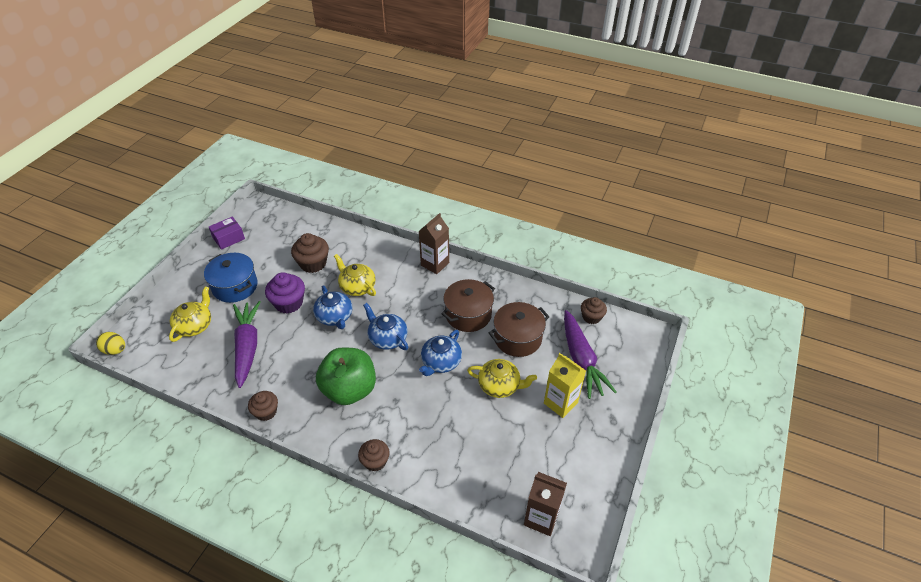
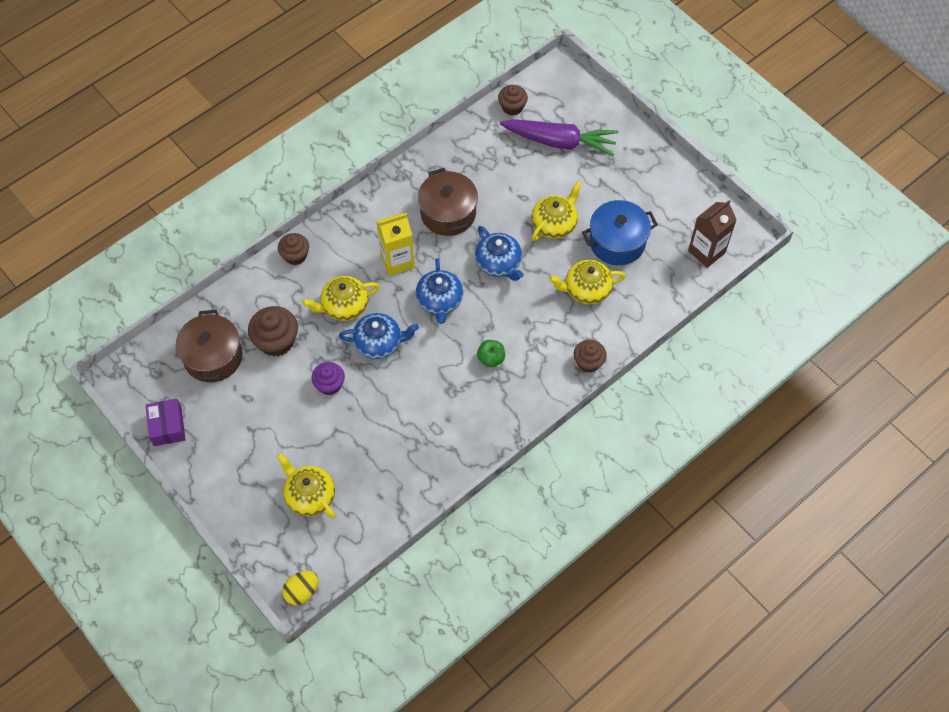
camera: 65 degrees left, 15 degrees up
blue pot [204,253,258,303] -> blue pot moved to [582,200,658,265]
purple carrot [233,301,261,388] -> none
brown cupcake [248,391,278,421] -> brown cupcake moved to [278,233,309,265]
purple cupcake [265,272,305,314] -> purple cupcake [311,362,345,395], size x0.66
green apple [316,348,376,405] -> green apple [477,340,505,367], size x0.42
blue teapot [363,303,408,350] -> blue teapot turned 75 degrees counterclockwise [416,258,463,324]
brown carton [419,213,449,274] -> none
brown pot [489,302,549,357] -> brown pot moved to [176,310,242,382]
yellow carton [544,353,586,418] -> yellow carton moved to [376,213,415,276]
none -> yellow teapot [549,260,626,304]

